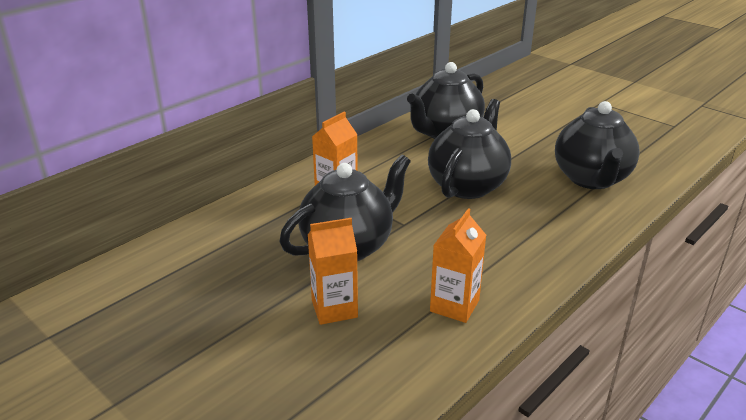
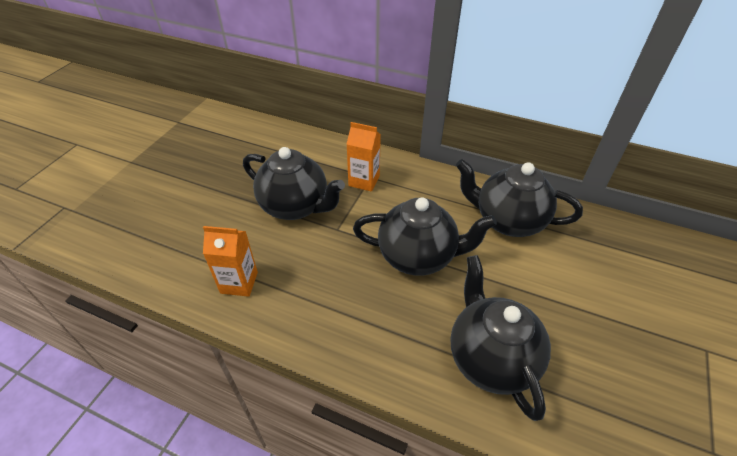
camera: 70 degrees right, 15 degrees up
orange carton [308,218,358,325] -> none
black teapot [555,101,640,189] -> black teapot turned 90 degrees clockwise [450,255,551,421]

